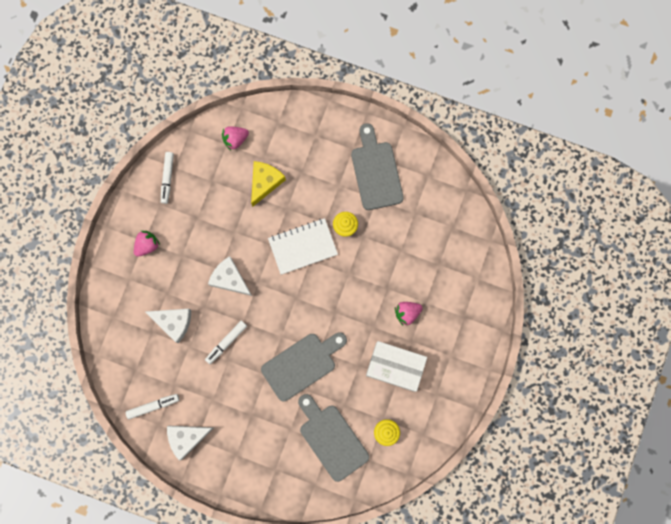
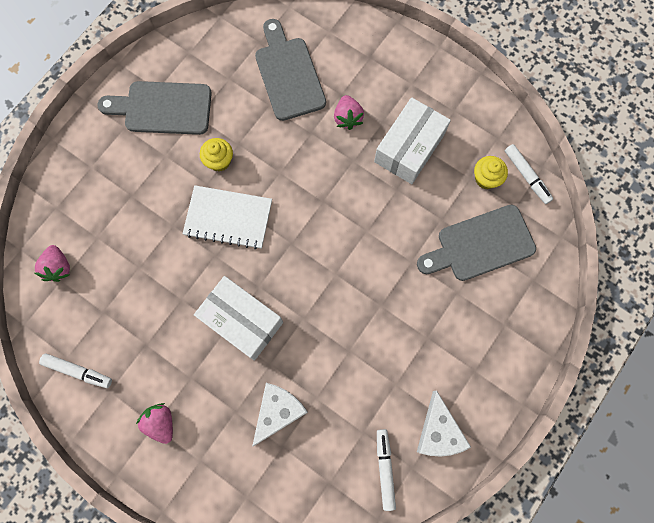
camera: 75 degrees left, 5 degrees down
white marker [205,321,247,364] -> white marker moved to [505,144,553,204]
white cheese [208,256,252,296] -> white box [194,276,283,361]
yellow cheese [251,161,286,207] -> none
grey cutting board [261,332,347,401] -> grey cutting board moved to [255,19,326,121]
white notebook [268,218,338,275] -> white notebook turned 75 degrees counterclockwise [182,185,272,249]

